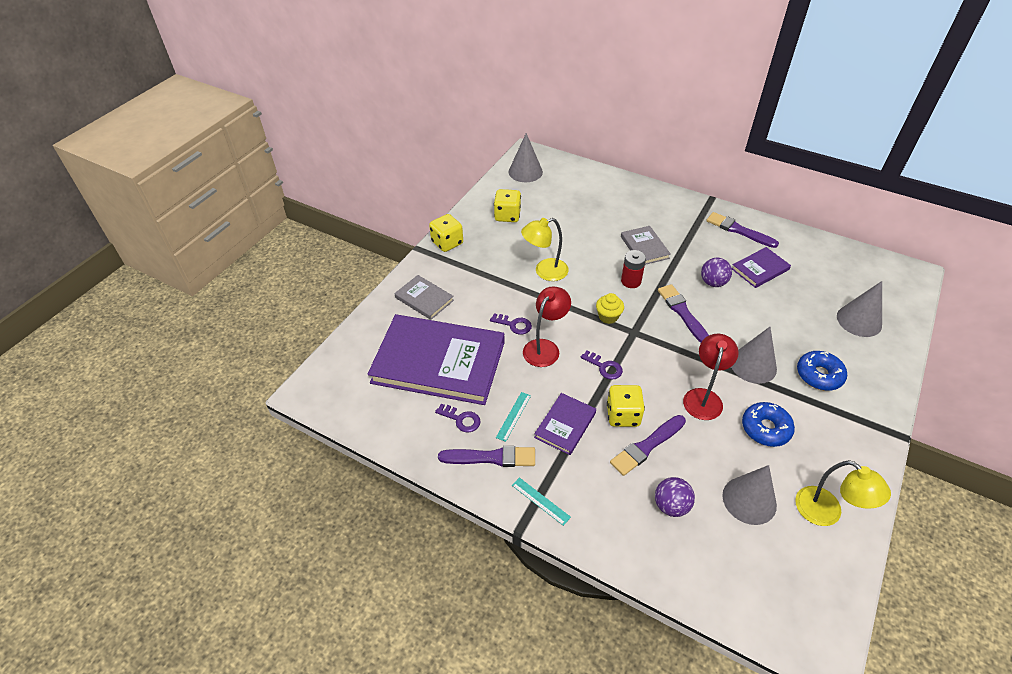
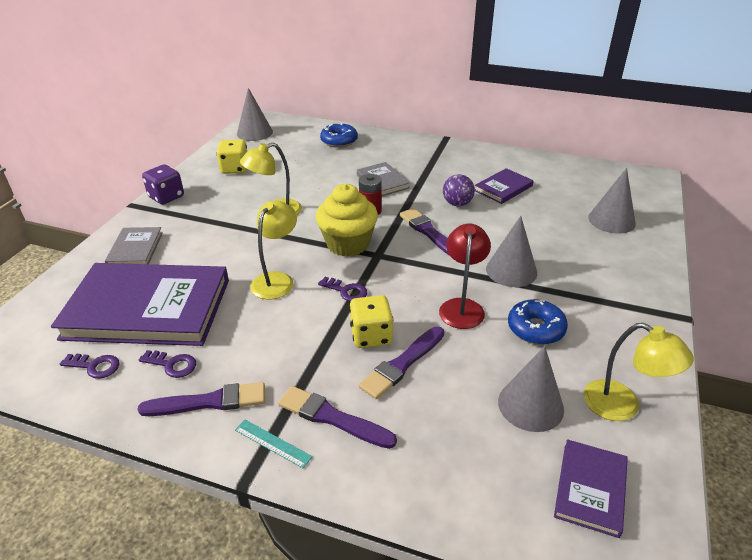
camera: 10 degrees left, 10 degrees down
grey book [394,275,454,320] -> grey book turned 60 degrees clockwise [105,227,163,264]
yellow dice [429,214,463,252] -> purple dice [142,164,184,205]
purple key [490,313,532,335] -> purple key moved to [60,354,120,379]
turquoise ruler [496,392,531,442] -> none
red lamp [523,286,571,367] -> yellow lamp [250,200,297,299]
purple book [534,393,596,455] -> purple book moved to [554,439,628,538]
yellow cupcake [596,293,624,324] -> yellow cupcake [316,184,378,257], size x1.94
purple ball [655,477,695,517] -> none
purple brush [706,212,779,248] -> purple brush moved to [278,386,397,449]
blue donut [797,351,847,391] -> blue donut moved to [320,123,358,148]

